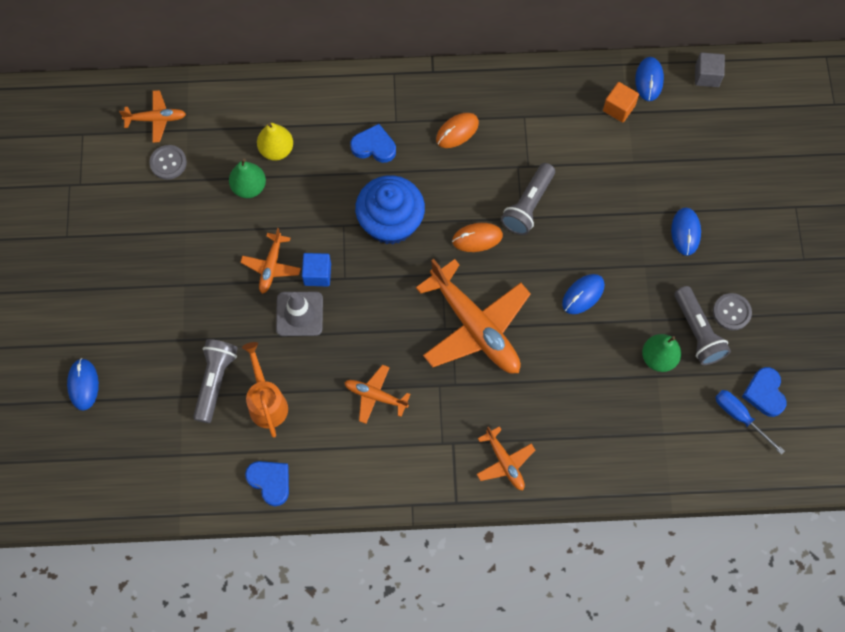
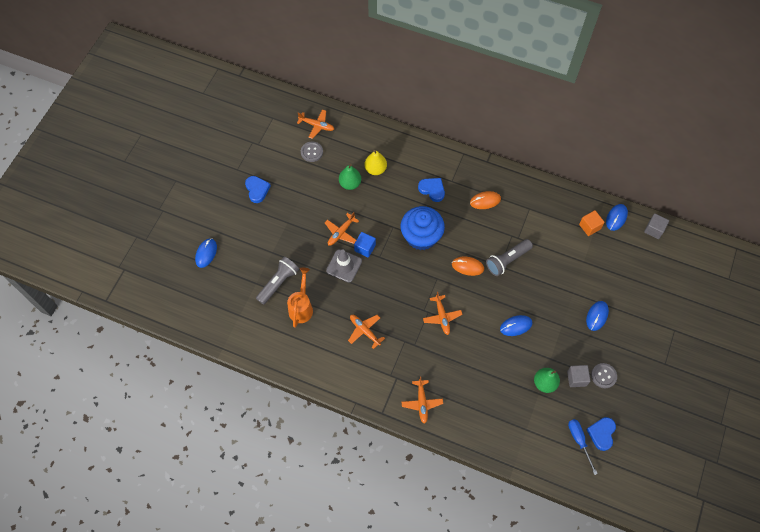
camera: 25 degrees right, 5 degrees down
blue heart [245,461,289,506] -> blue heart moved to [245,176,271,203]
orange plane [416,259,531,374] -> orange plane [423,292,462,335], size x0.49
grey flashlight [675,286,731,365] -> grey cube [567,365,590,387]

